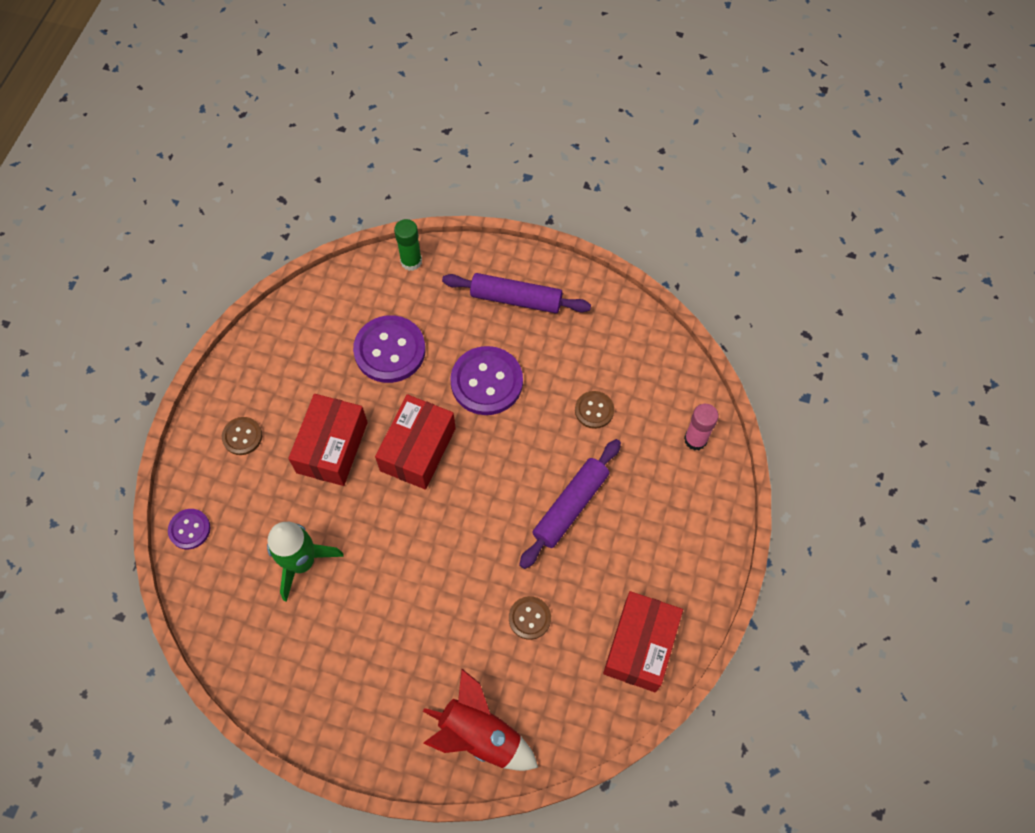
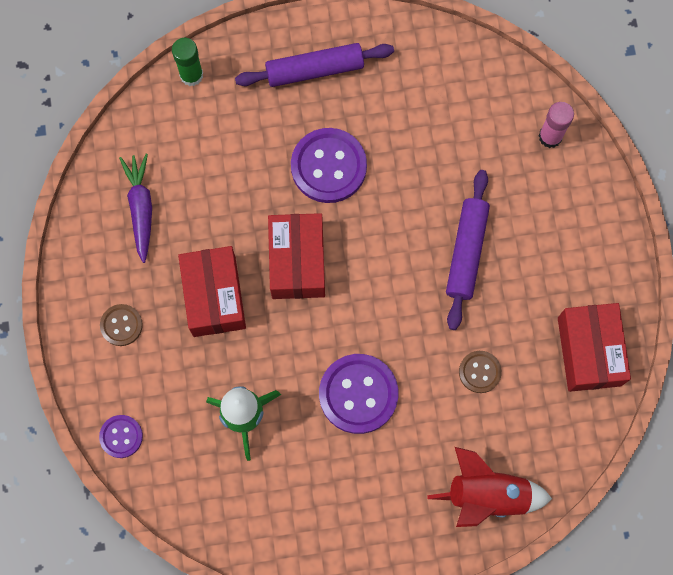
camera: 25 degrees left, 10 degrees up
purple button [353,315,426,383] -> purple button moved to [319,354,398,434]
brown button [575,391,614,429] -> none
none -> purple carrot [119,154,152,263]

